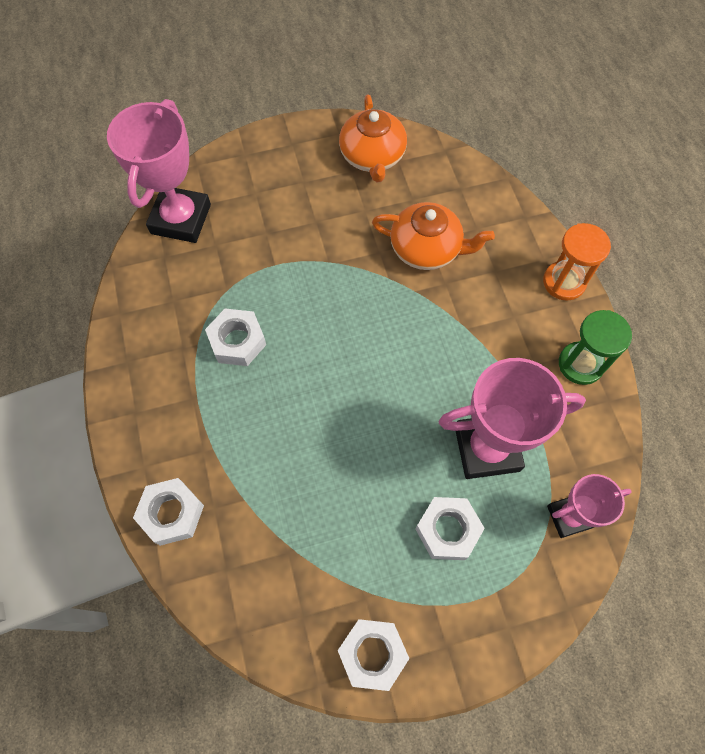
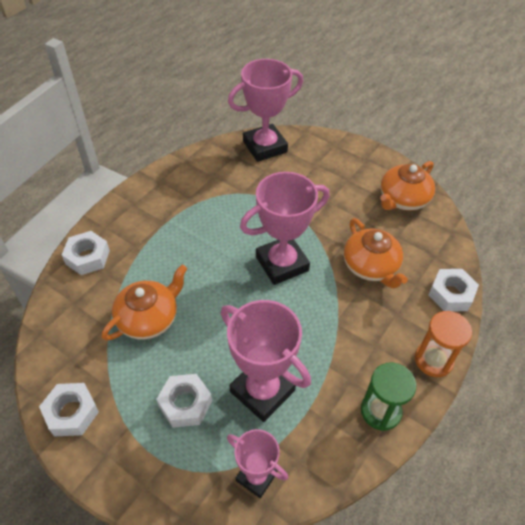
camera: 50 degrees right, 15 degrees down
white nut [205,309,266,366] -> white nut moved to [429,269,479,312]
none -> orange teapot [102,265,187,341]
none -> pink trophy [240,172,330,285]

